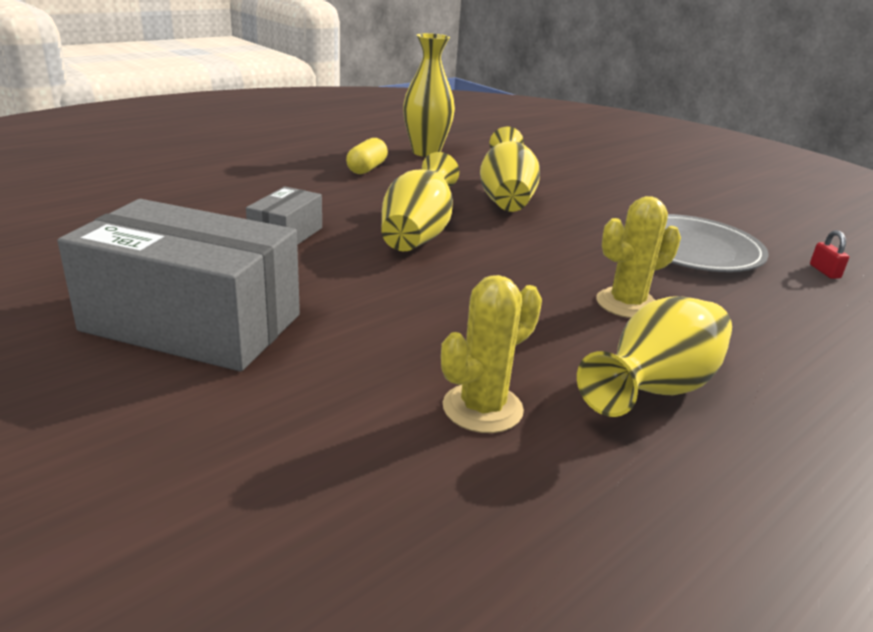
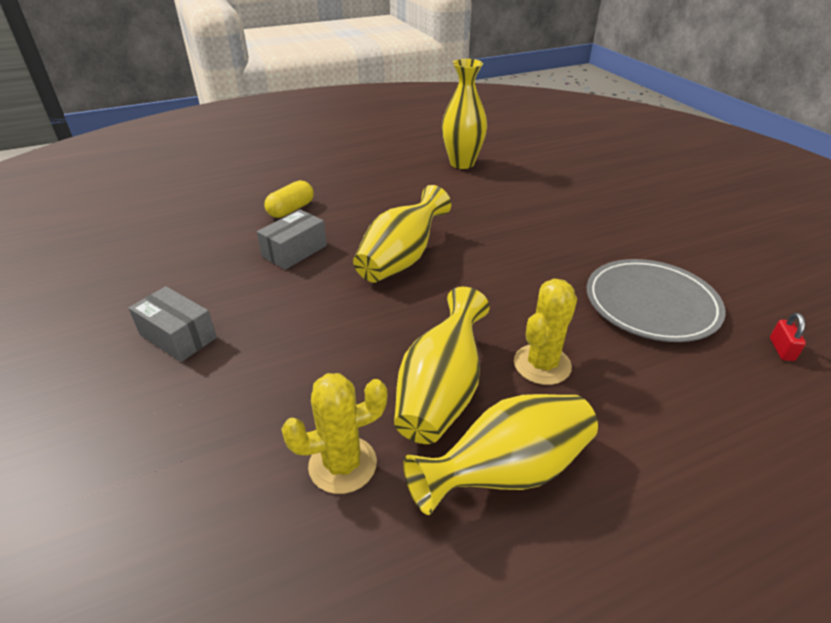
camera: 20 degrees right, 10 degrees up
grey box [57,199,300,371] -> grey box [128,286,217,362], size x0.49
yellow capsule [346,138,388,174] -> yellow capsule moved to [264,180,313,218]
yellow vase [480,127,540,212] -> yellow vase moved to [394,287,490,444]
yellow cactus [596,196,681,318] -> yellow cactus turned 45 degrees counterclockwise [514,279,577,385]

